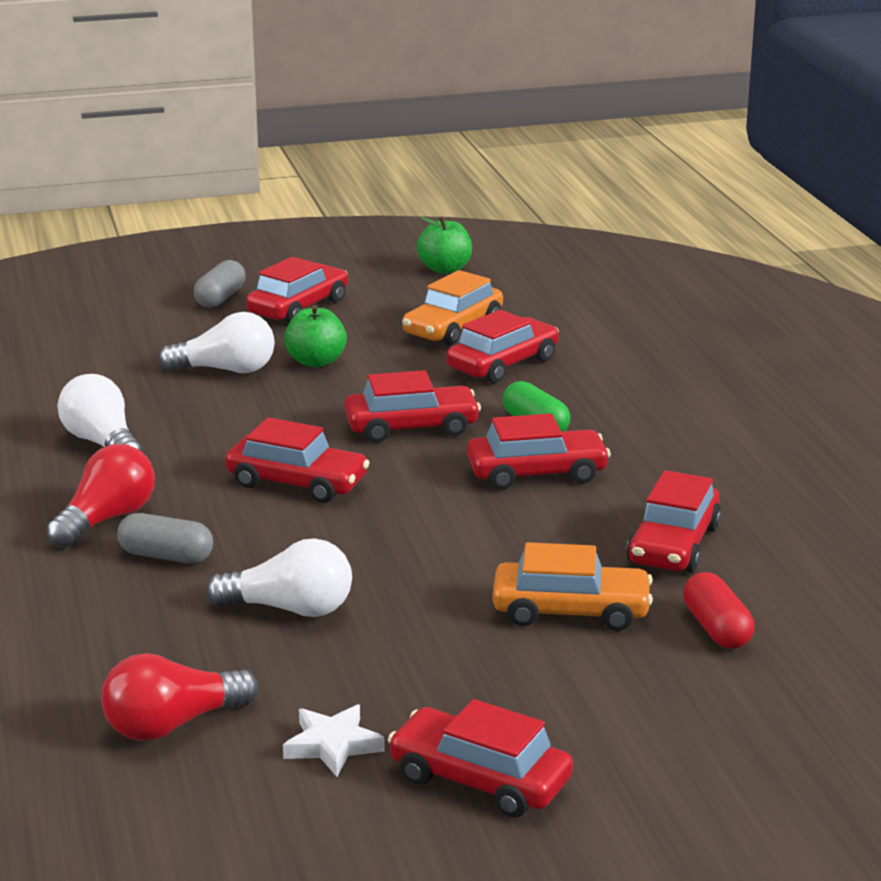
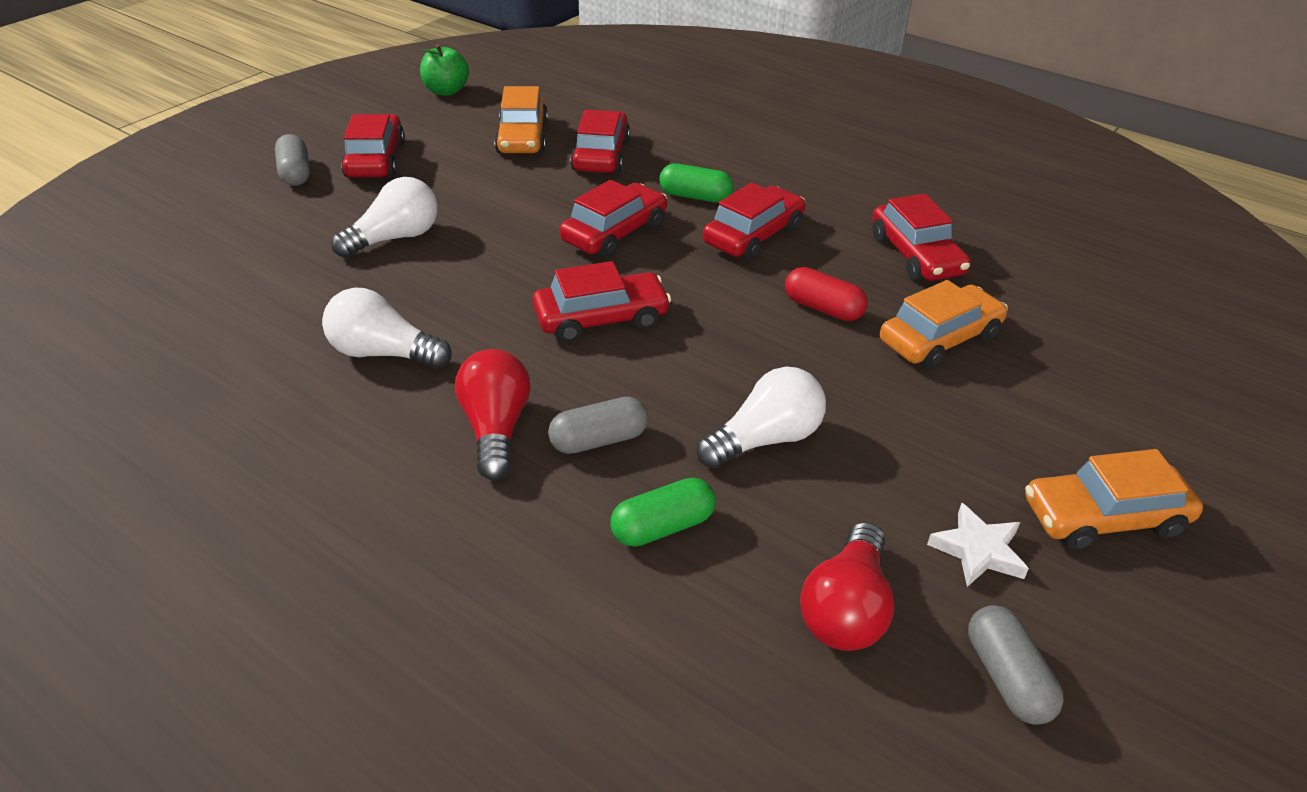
camera: 40 degrees left, 15 degrees up
green apple [284,305,347,367] -> none
red car [388,699,573,818] -> orange car [1025,449,1203,550]
red capsule [683,572,755,649] -> red capsule moved to [785,267,868,321]
none -> green capsule [610,478,716,547]
none -> grey capsule [968,605,1064,725]

